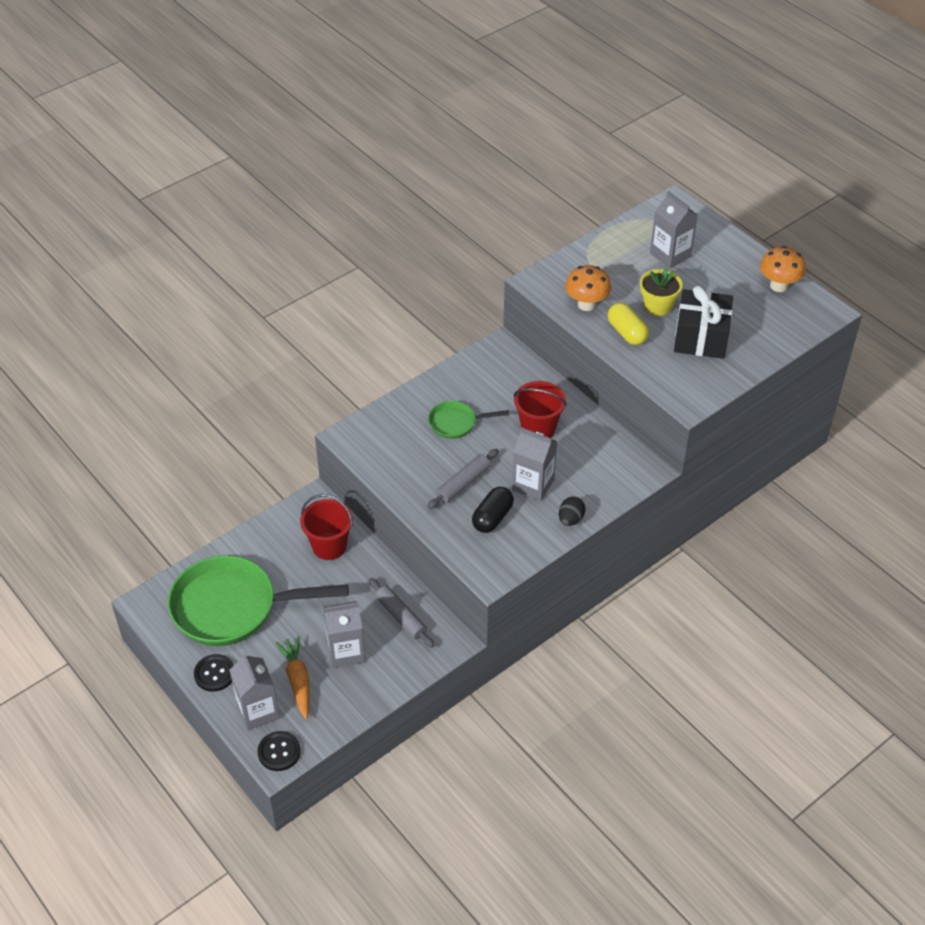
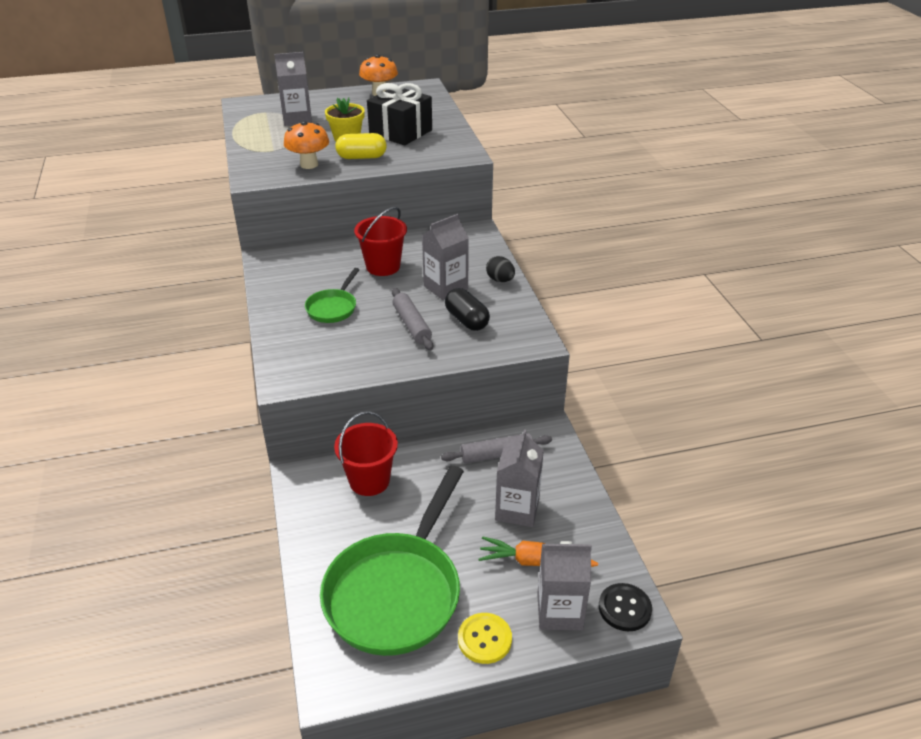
camera: 65 degrees left, 10 degrees down
black button [194,654,234,692] -> yellow button [458,613,512,664]

